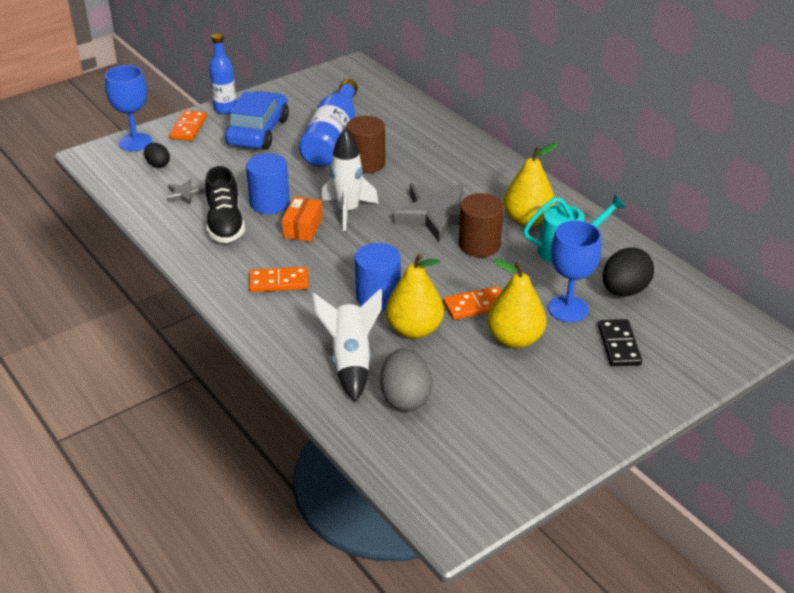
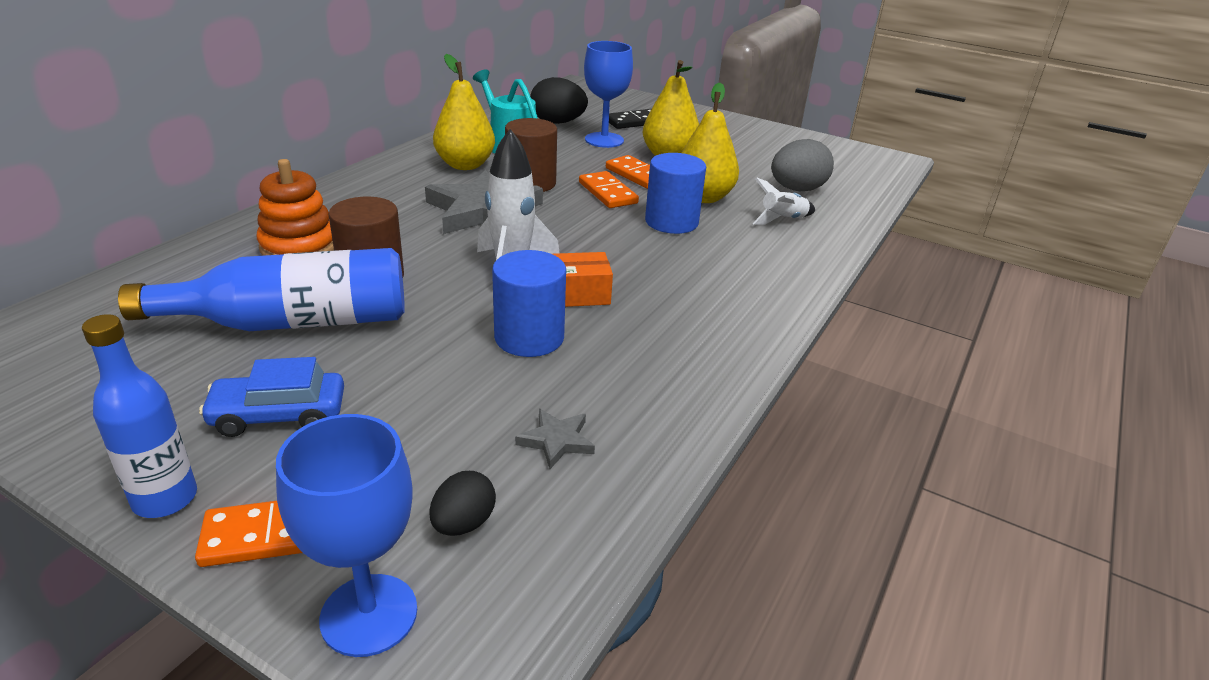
camera: 115 degrees left, 5 degrees down
black shoe [205,166,245,243] -> none
blue car [225,91,289,149] -> blue car [199,357,344,437], size x0.64
orange domino [249,267,309,292] -> orange domino moved to [579,171,639,208]
white rocket [312,289,382,403] -> white rocket [753,177,815,225], size x0.60
none -> orange stacking toy [256,159,334,256]

